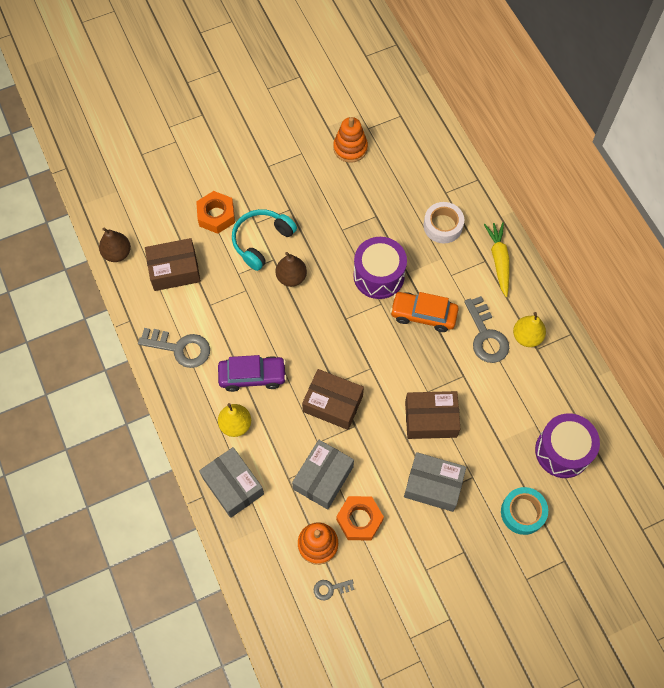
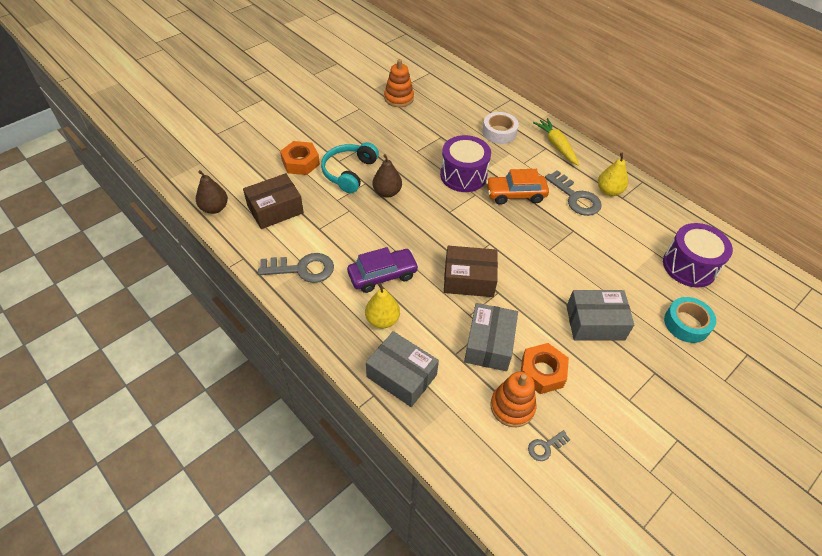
camera: 20 degrees left, 15 degrees down
brown box [405,391,460,439] -> none

